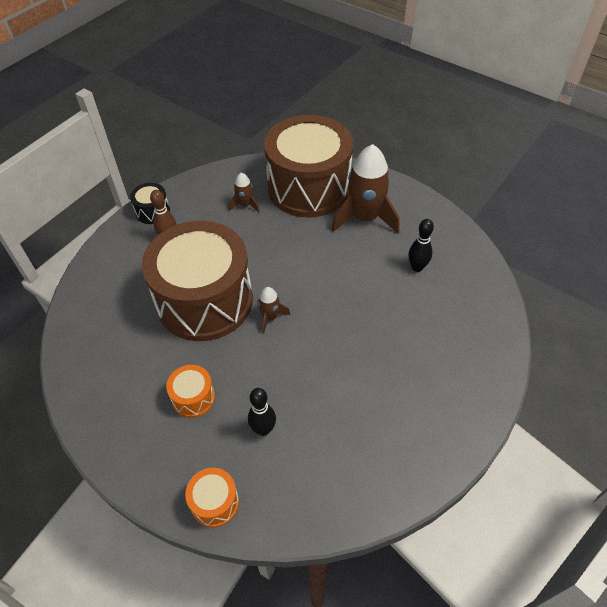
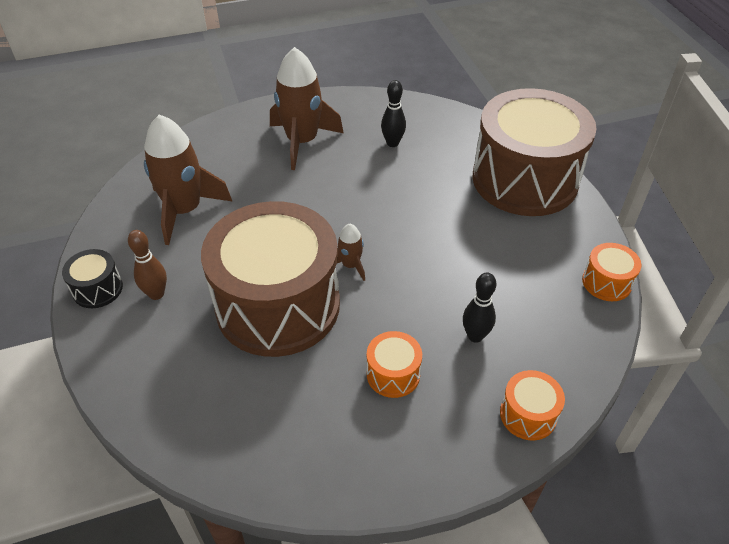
camera: 55 degrees left, 5 degrees down
brown rocket [229,173,260,212] -> brown rocket [144,115,233,245], size x2.11
brown drum [264,115,353,218] -> brown drum moved to [472,88,596,216]
none -> orange drum [582,243,641,301]

